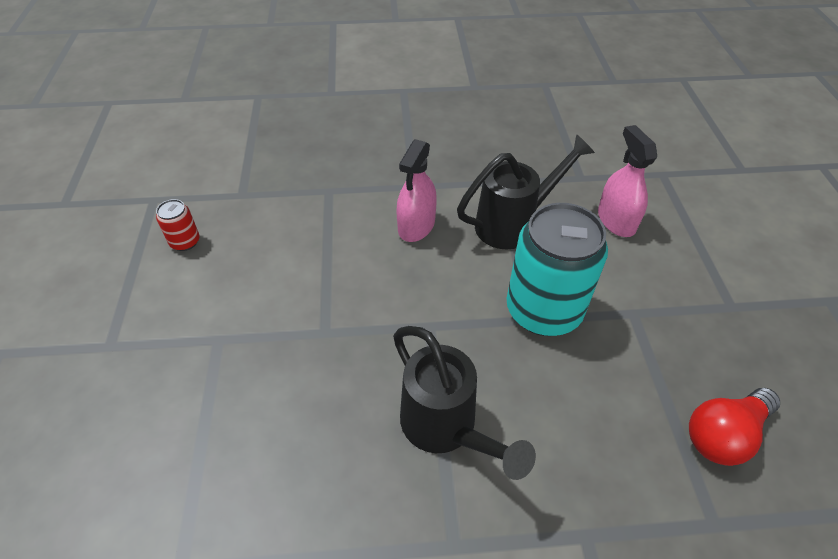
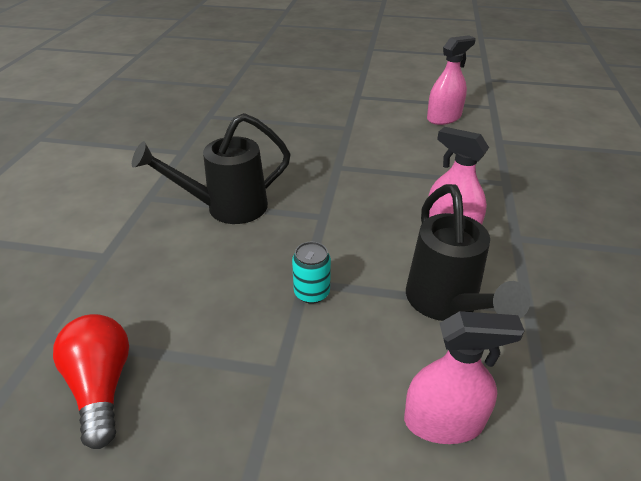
camera: 105 degrees right, 10 degrees down
red can [156,199,200,251] -> pink spray bottle [427,35,476,125]
turquoise can [507,203,608,336] -> turquoise can [292,242,331,304], size x0.43

